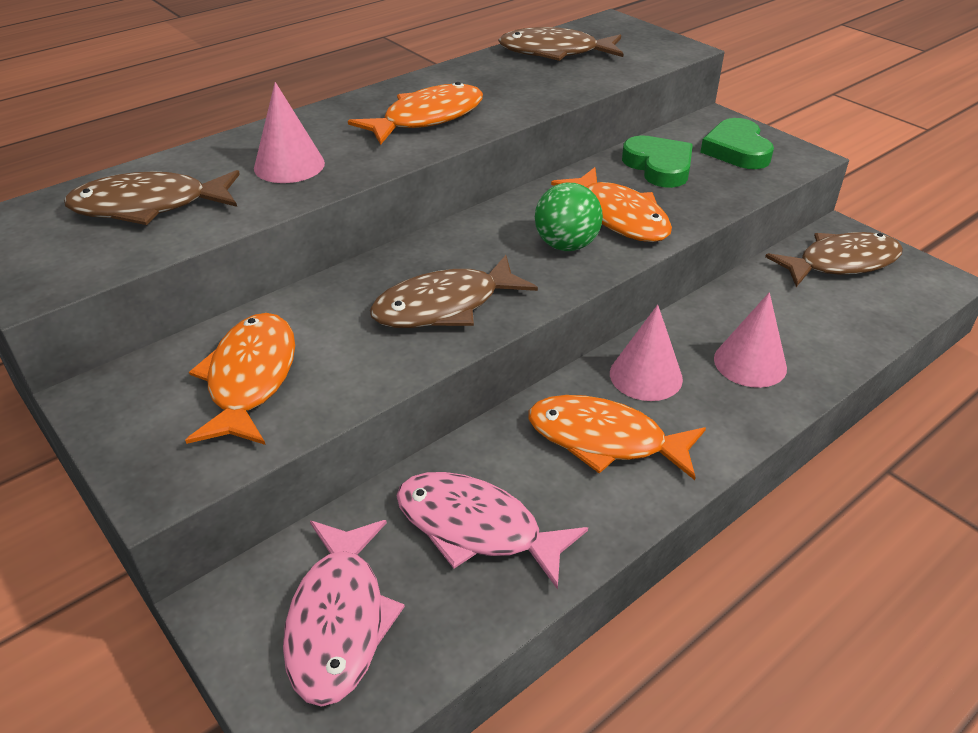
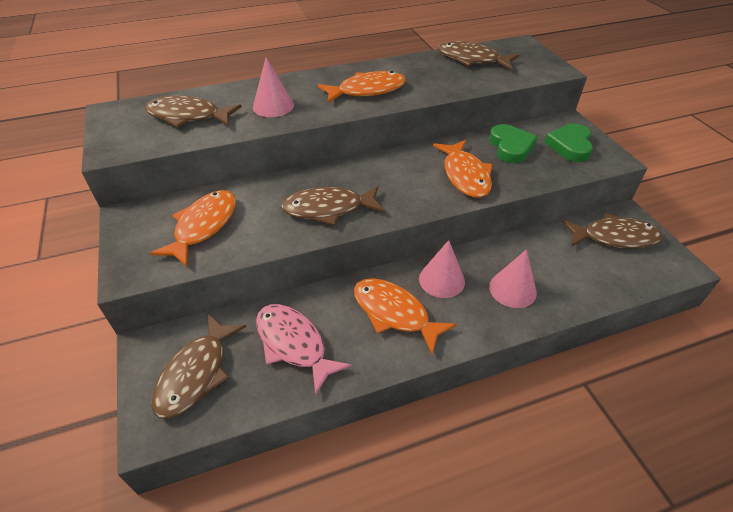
camera: 20 degrees right, 5 degrees up
pink fish [283,520,405,707] -> brown fish [151,314,246,419]
green ball [535,183,603,251] -> none

